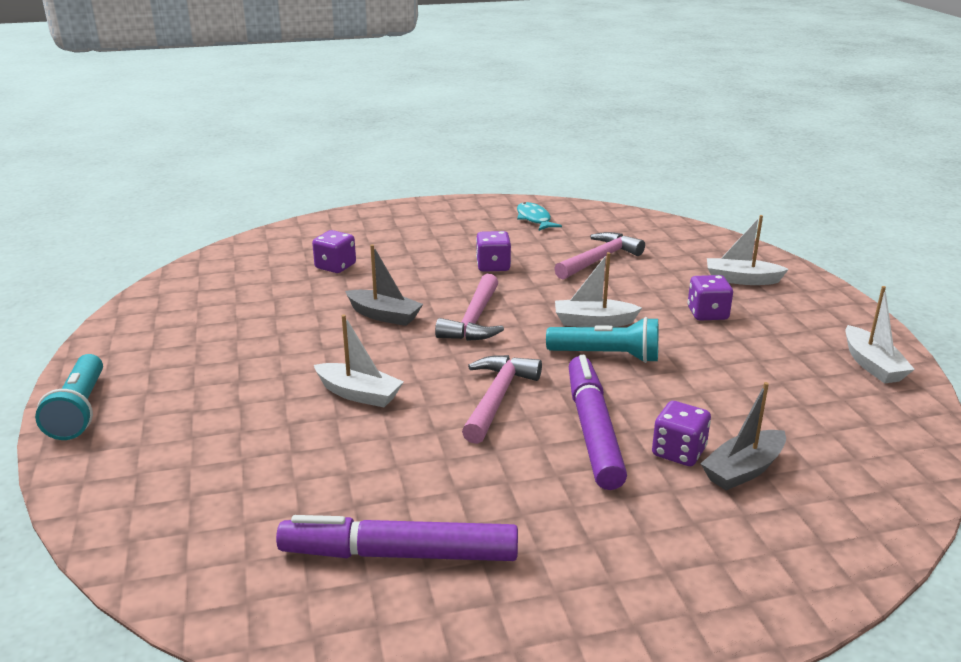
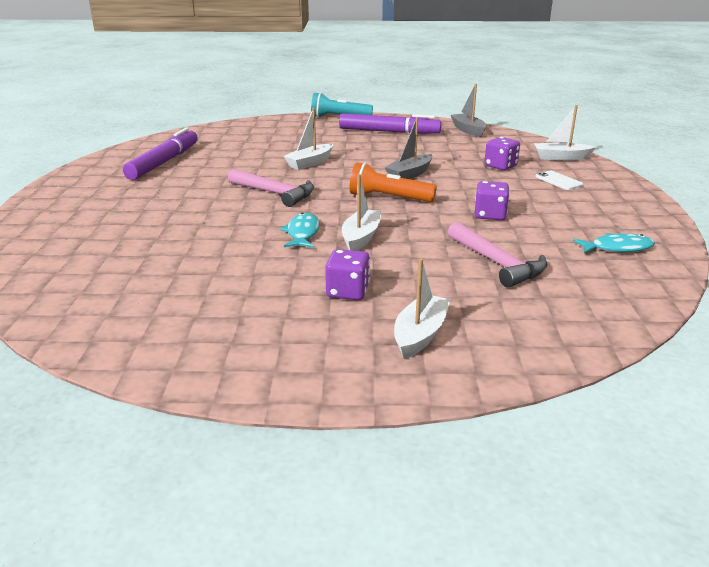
camera: 105 degrees right, 0 degrees up
pink hammer [435,274,504,341] -> orange flashlight [350,162,437,202]
turquoise flashlight [546,317,658,363] -> turquoise fish [280,213,320,248]
purple marker [569,355,627,490] -> purple marker moved to [339,113,442,134]
purple dice [652,401,711,466] -> none
grey boat [700,382,786,490] -> grey boat moved to [451,84,487,137]
white boat [845,286,915,384] -> white boat moved to [534,105,596,161]
none -> white phone [535,171,583,190]

